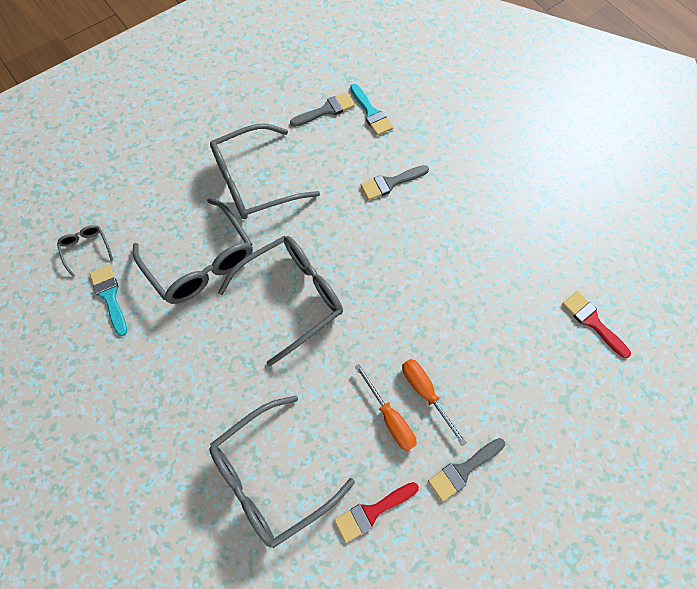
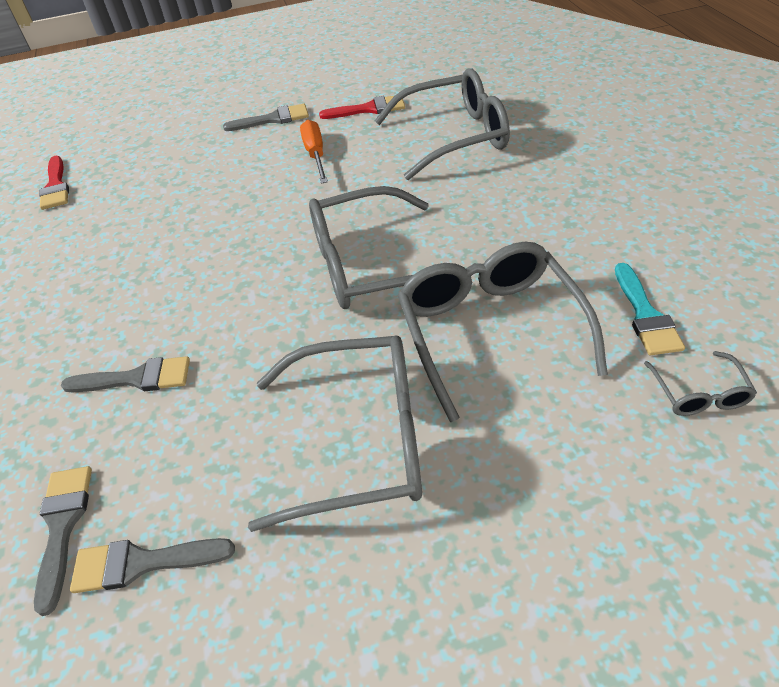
camera: 155 degrees left, 20 degrees down
turquoise brush [350,84,393,136] -> grey brush [34,466,92,616]
orange screwdriver [402,359,467,446] -> none

